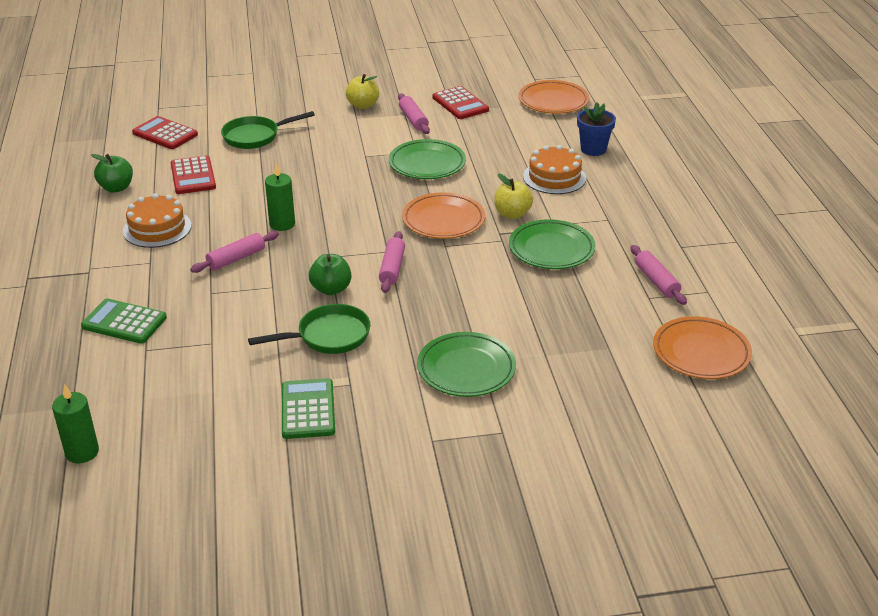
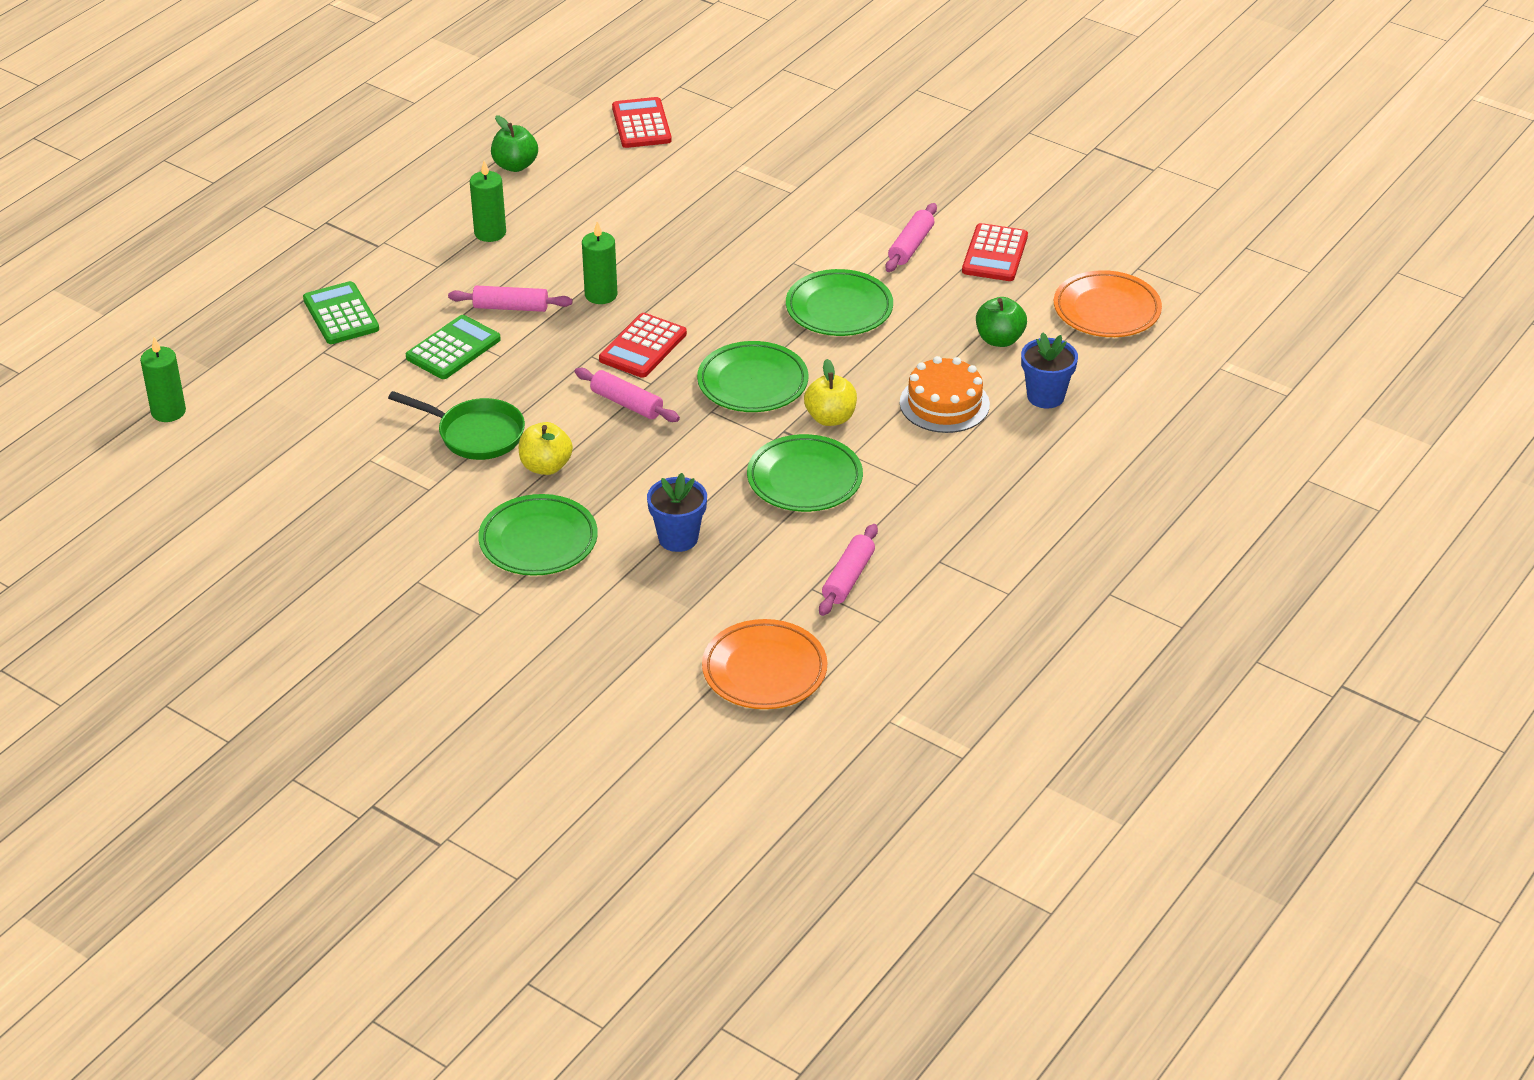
camera: 45 degrees right, 5 degrees up
orange cake [123,193,191,248] -> green candle [470,161,506,242]
red calculator [171,156,216,194] -> red calculator moved to [599,313,687,378]
green pan [221,111,315,149] -> none
green calculator [282,378,335,439] -> green calculator moved to [406,315,501,379]
green apple [309,254,351,295] -> green apple moved to [976,297,1027,347]
yellow apple [346,74,379,109] -> yellow apple moved to [519,422,573,475]
pink rolling pin [379,231,405,293] -> pink rolling pin turned 75 degrees clockwise [575,368,680,422]
orange plate [402,192,485,239] -> green plate [697,341,809,412]
none -> blue flower pot [647,473,707,552]

